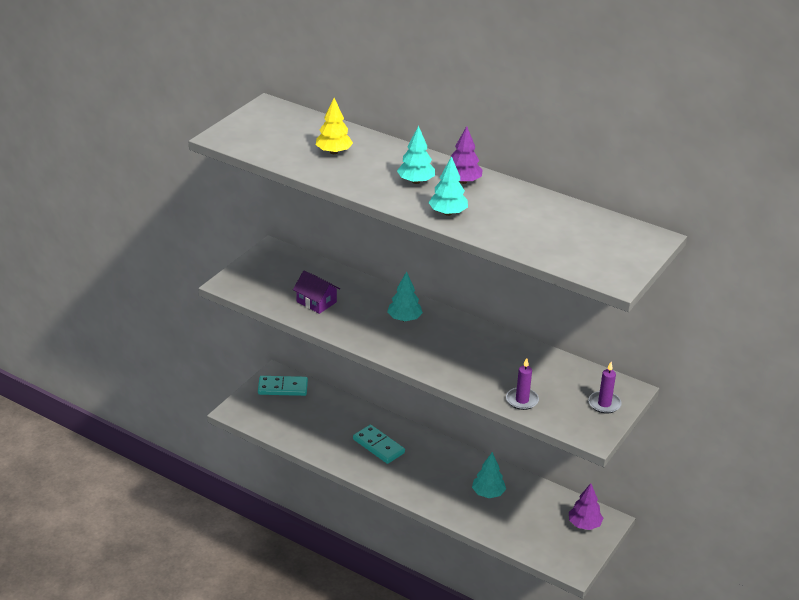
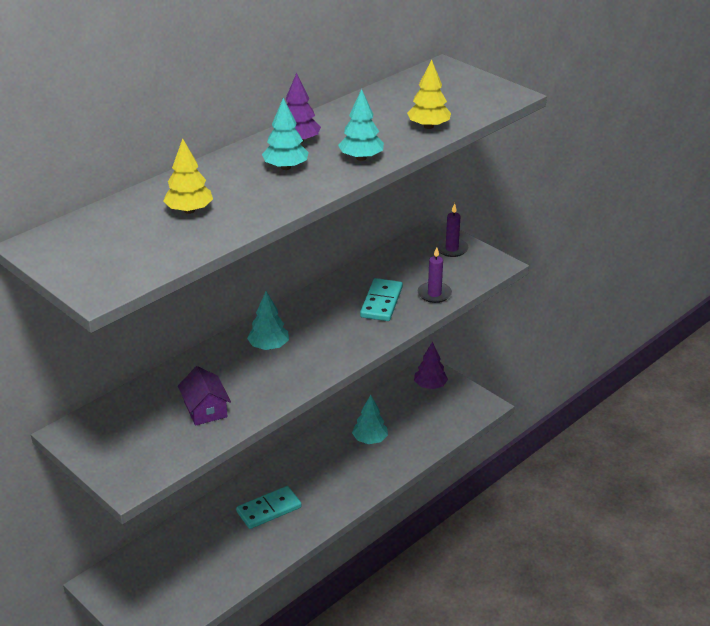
camera: 75 degrees left, 0 degrees up
turquoise domino [258,376,308,396] -> turquoise domino moved to [360,278,403,321]
purple house [293,270,340,314] -> purple house turned 75 degrees counterclockwise [178,366,231,426]
none -> yellow tree [407,59,451,129]

